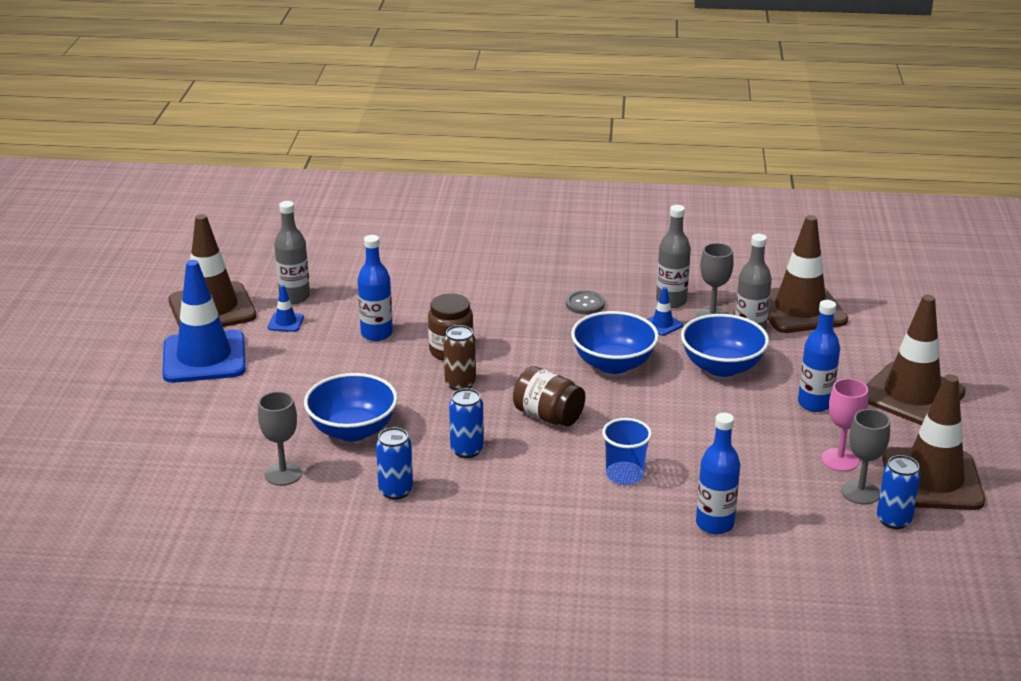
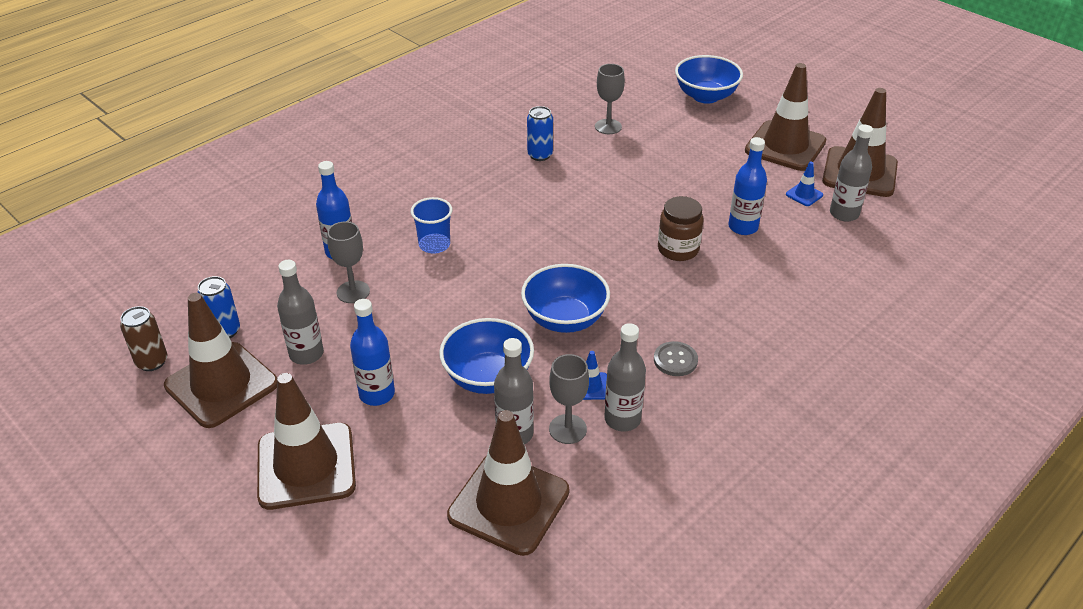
camera: 130 degrees right, 10 degrees up
blue traffic cone [162,260,246,383] -> brown traffic cone [745,63,827,171]
blue bowl [304,373,398,442] -> blue bowl moved to [675,55,743,104]
brown can [444,325,476,391] -> brown can moved to [120,306,168,371]
blue can [449,388,484,458] -> none
brown jar [513,366,585,427] -> none
pink goblet [821,378,868,472] -> grey bottle [277,260,324,365]
grey goblet [841,409,890,505] -> grey goblet moved to [327,221,370,303]

